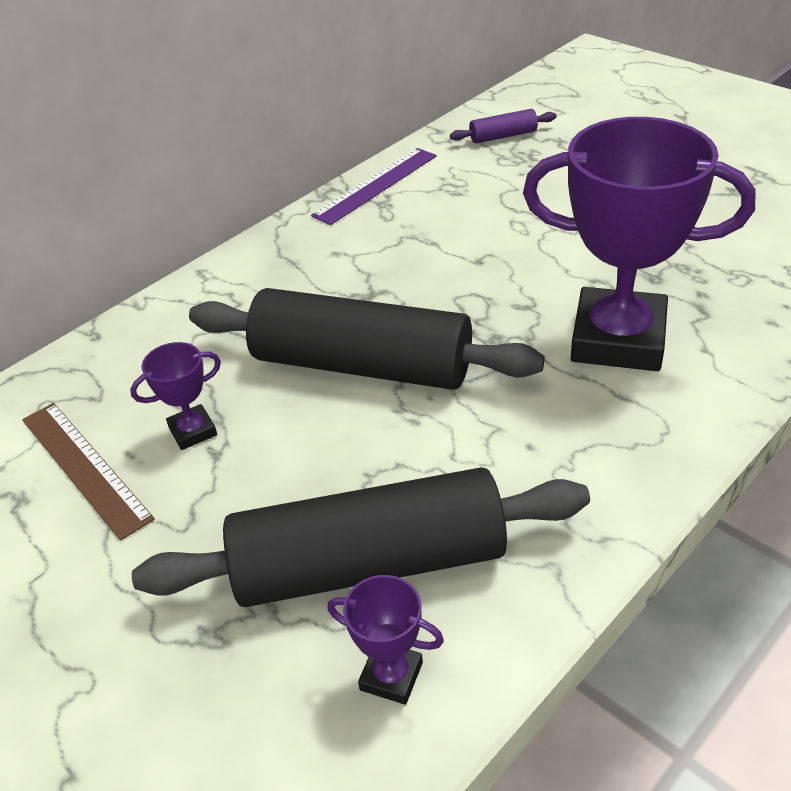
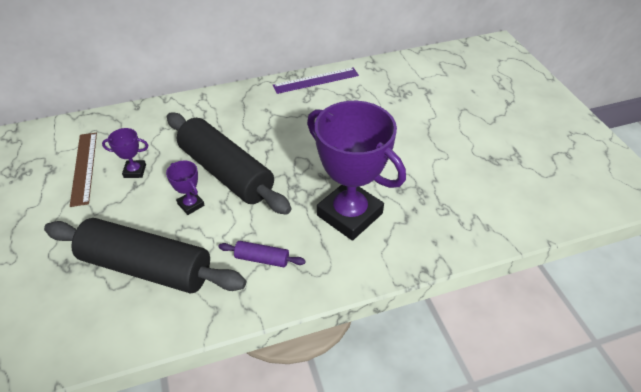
camera: 25 degrees right, 5 degrees up
purple trophy [327,575,444,705] -> purple trophy moved to [166,161,205,215]
purple rolling pin [450,109,556,143] -> purple rolling pin moved to [218,241,306,267]

